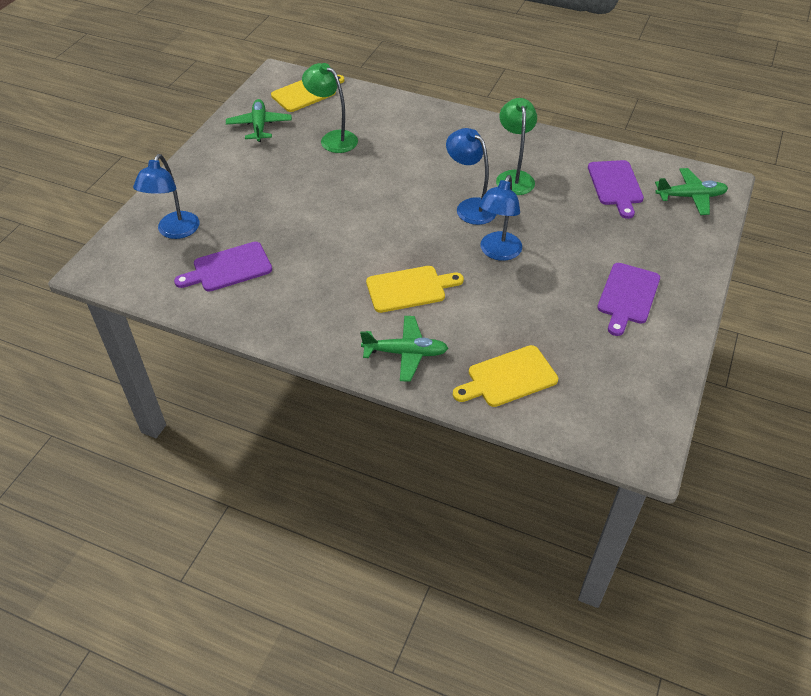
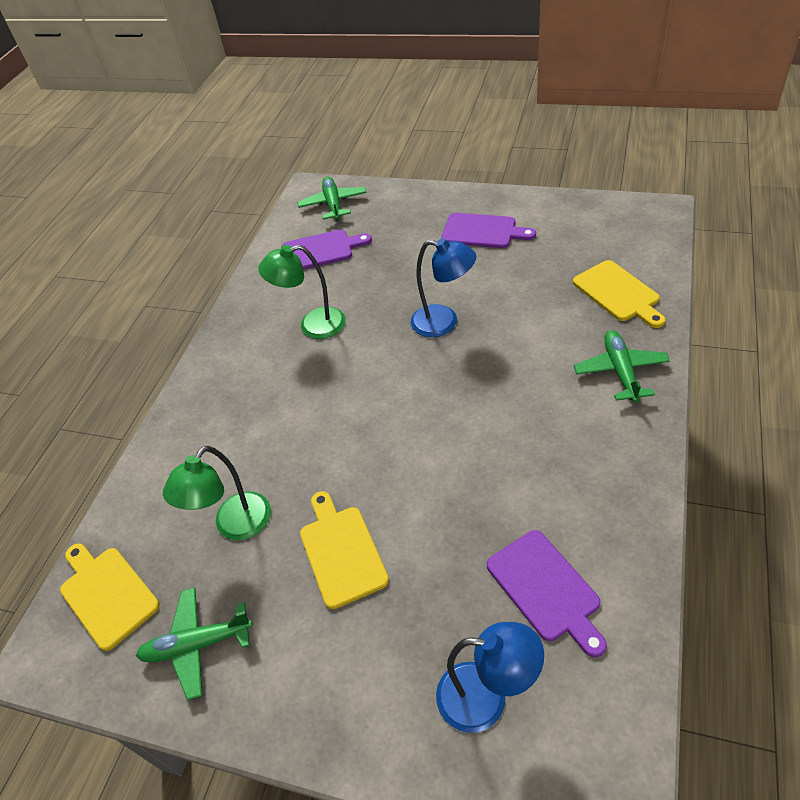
camera: 90 degrees left, 0 degrees up
yellow cutting board [366,266,464,313] -> yellow cutting board moved to [300,491,389,609]
blue lamp [446,128,497,225] -> none

